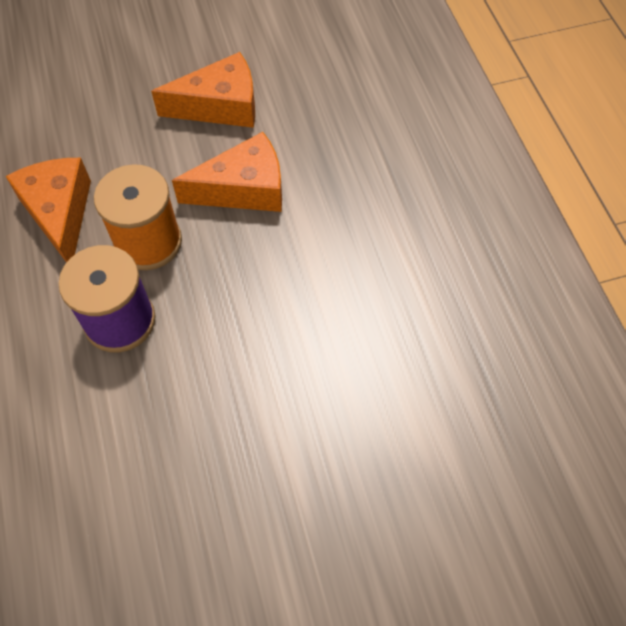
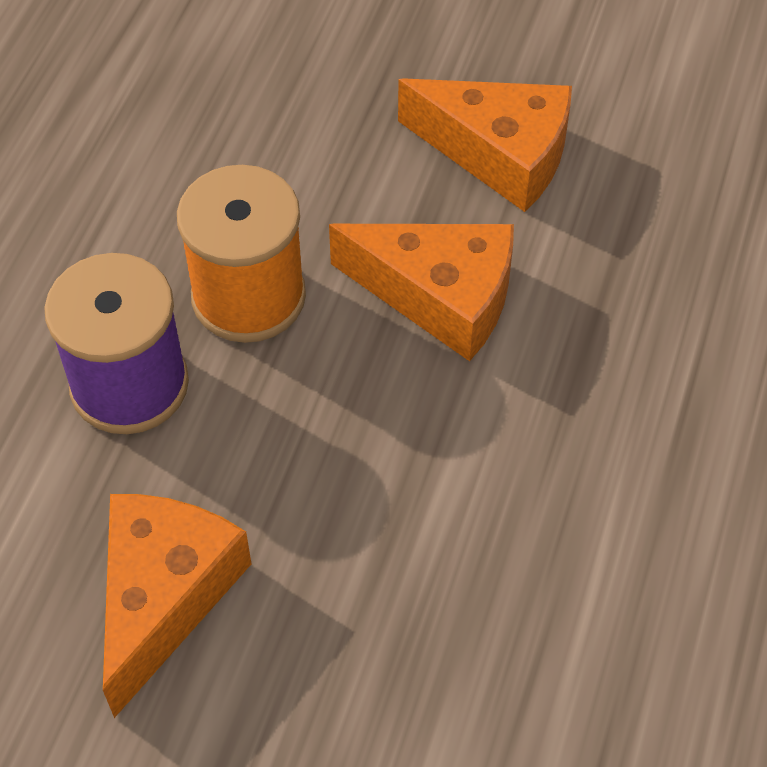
camera: 35 degrees right, 5 degrees down
orange cheese [6,158,91,263] -> orange cheese moved to [103,494,251,718]

